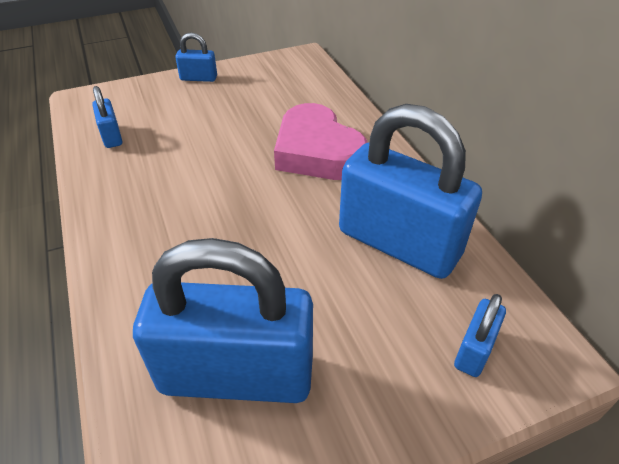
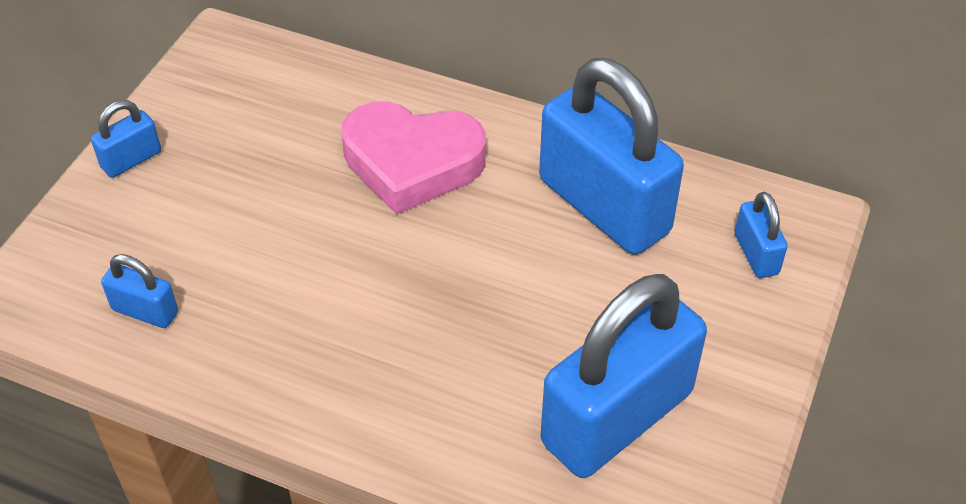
camera: 45 degrees left, 5 degrees up
blue padlock [339,104,482,279] -> blue padlock turned 60 degrees clockwise [539,58,684,255]

